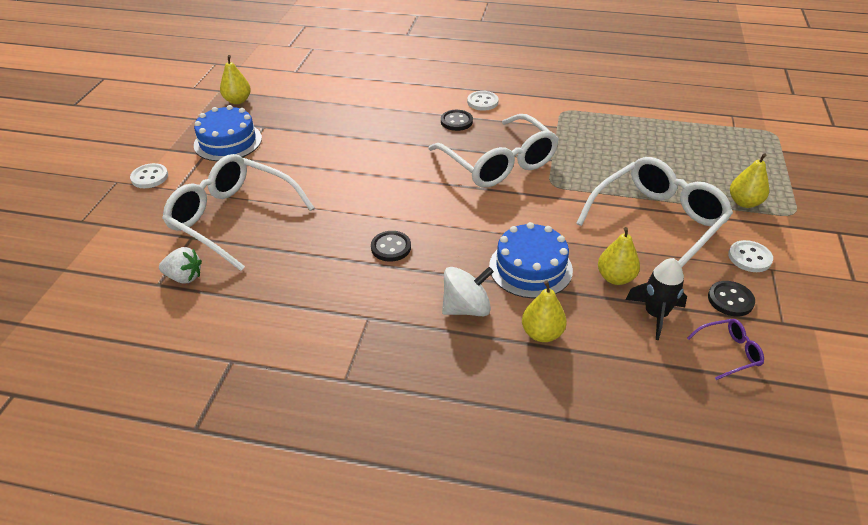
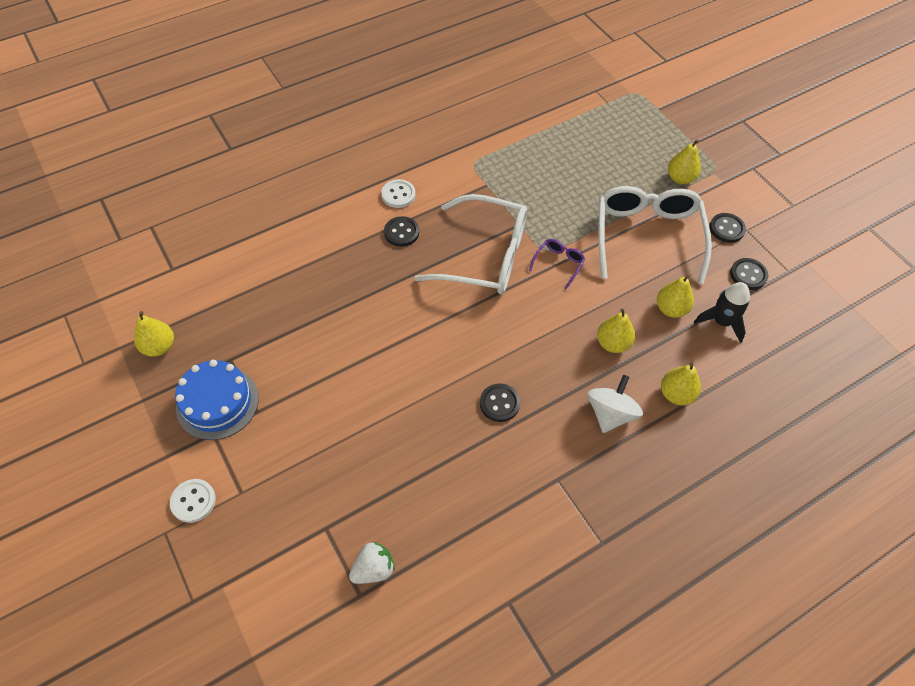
camera: 45 degrees left, 15 degrees up
white glasses [162,154,314,271] -> none
blue cake [489,222,573,298] -> yellow pear [597,309,635,353]
purple glasses [687,319,764,380] -> purple glasses moved to [529,239,585,289]
white button [728,240,773,272] -> black button [709,213,746,243]

